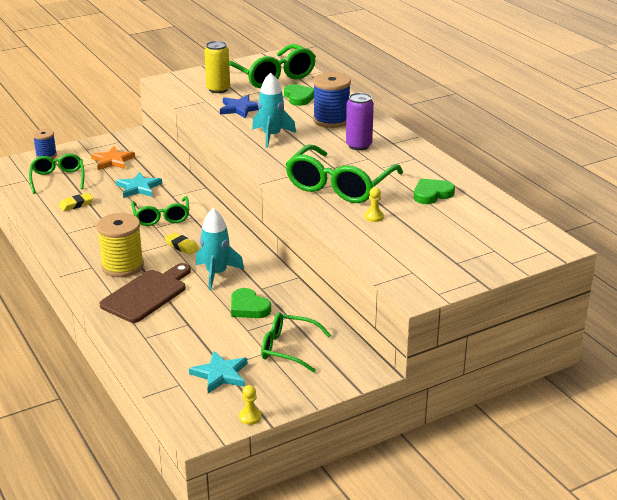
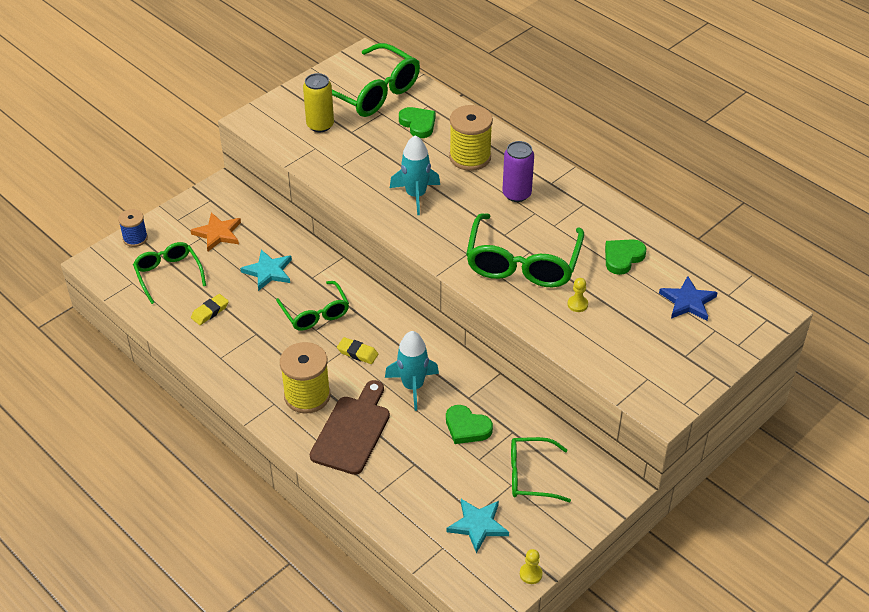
camera: 15 degrees left, 15 degrees up
blue star [220,95,259,118] -> blue star moved to [659,276,718,321]
blue spool [313,72,351,128] -> yellow spool [449,105,493,171]

